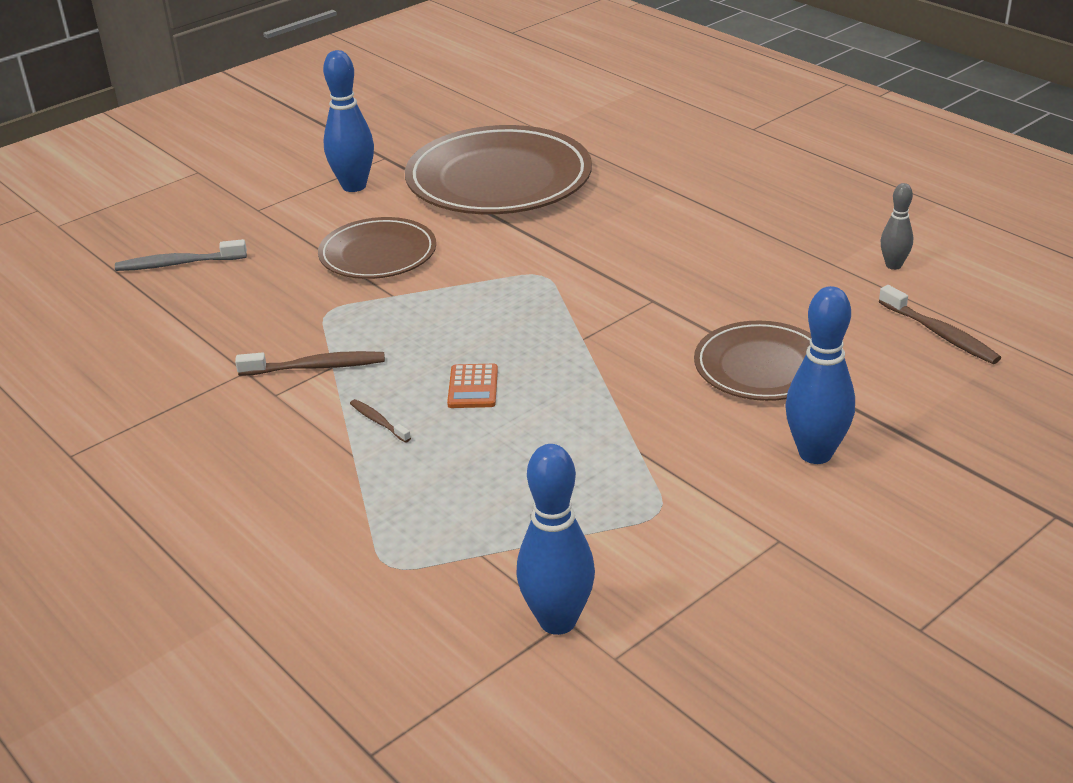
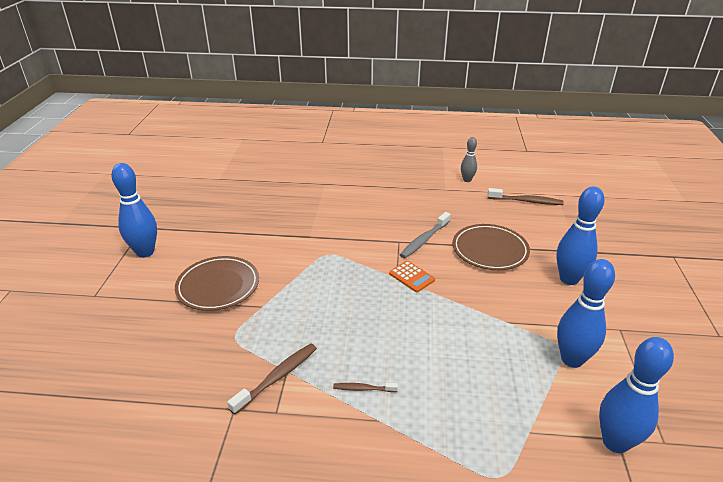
camera: 45 degrees left, 0 degrees up
grey toothbrush [115,239,247,271] -> grey toothbrush moved to [400,212,451,258]
brown plate [405,125,592,214] -> none
orange calculator [447,364,498,408] -> orange calculator moved to [389,261,435,292]
none -> blue bowling pin [557,259,615,368]

